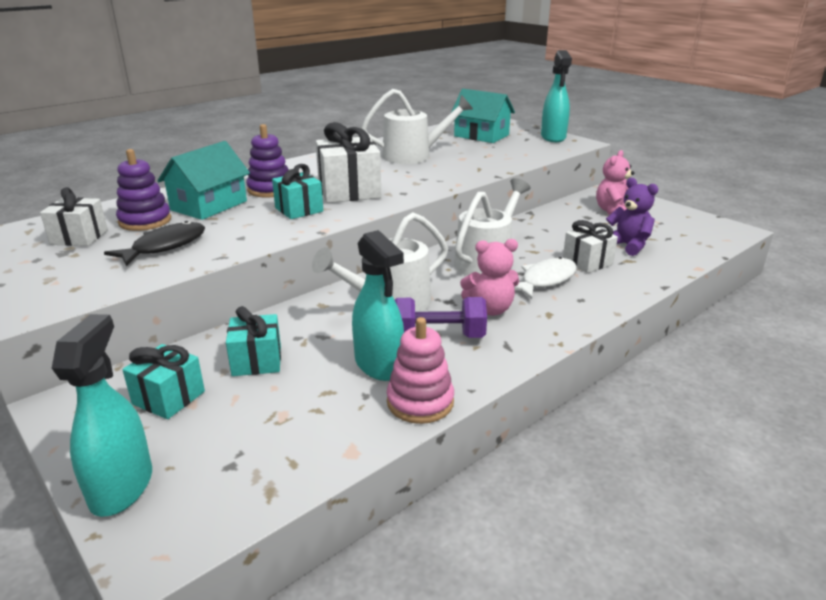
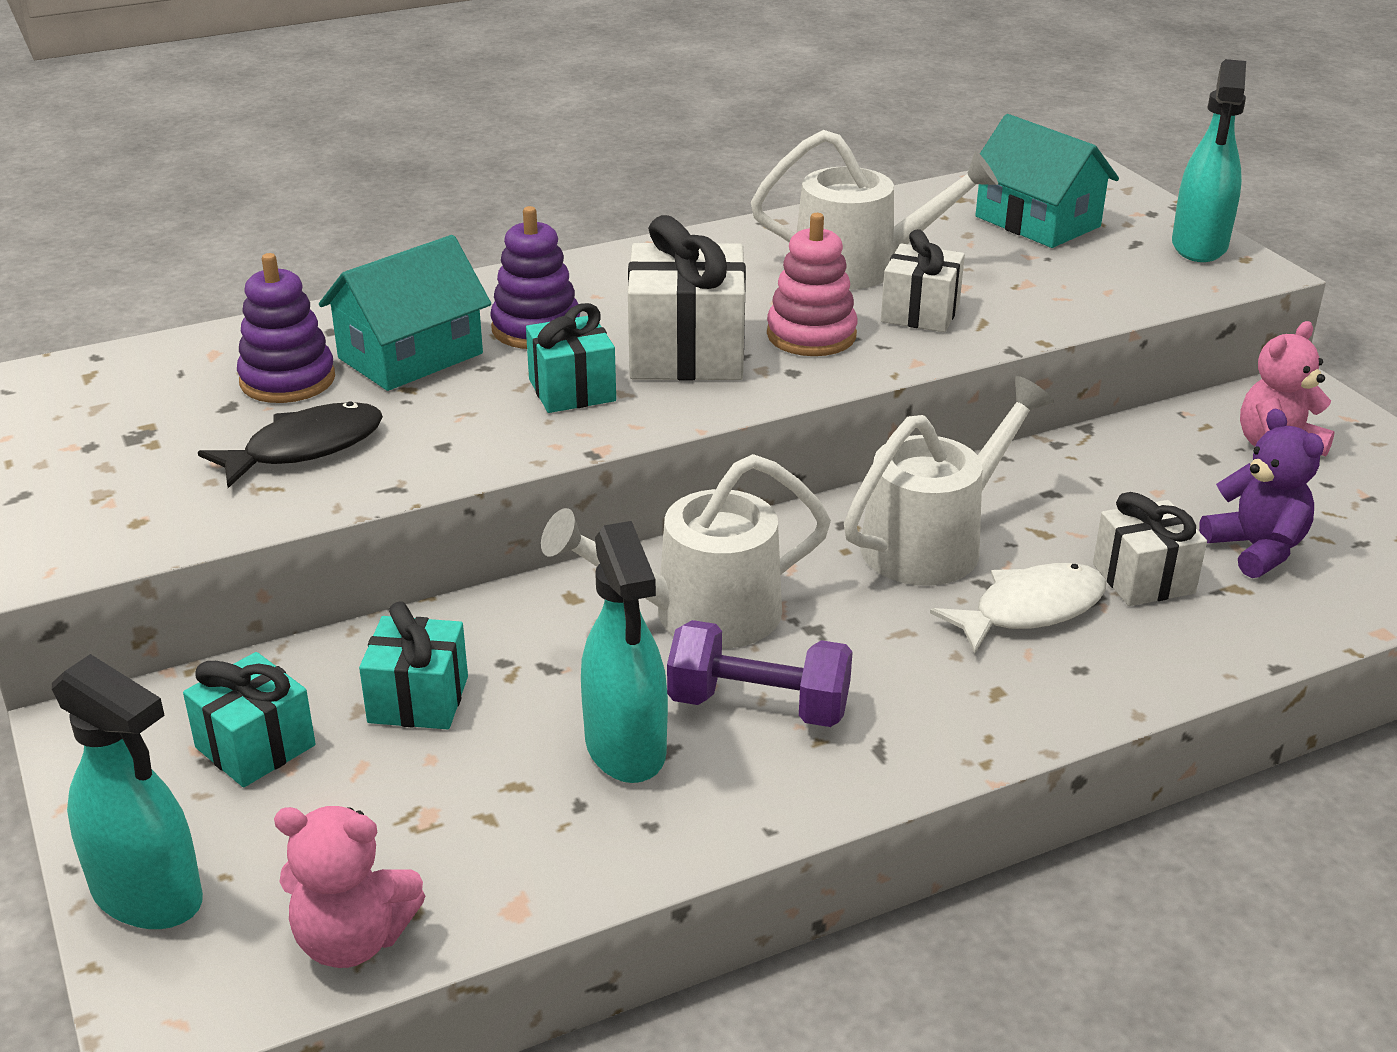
camera: 15 degrees right, 5 degrees up
white gift [40,187,108,246] -> white gift moved to [881,229,965,332]
turquoise spray bottle [52,314,152,517] -> turquoise spray bottle turned 105 degrees clockwise [52,654,203,929]
pink stacking toy [387,317,454,424] -> pink stacking toy moved to [767,213,857,356]
pink teddy bear [460,239,519,316] -> pink teddy bear moved to [274,806,425,968]

